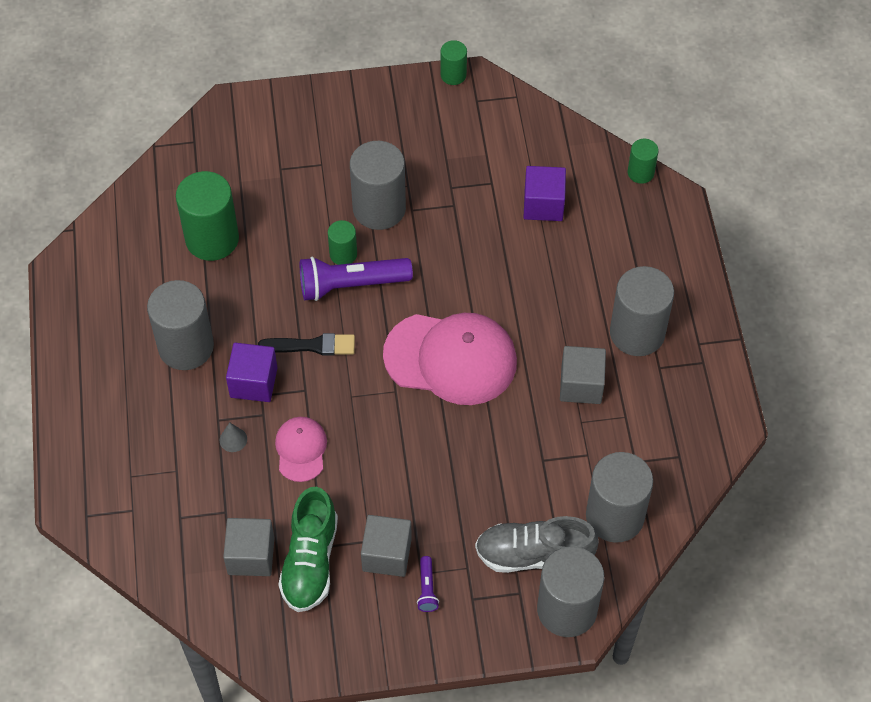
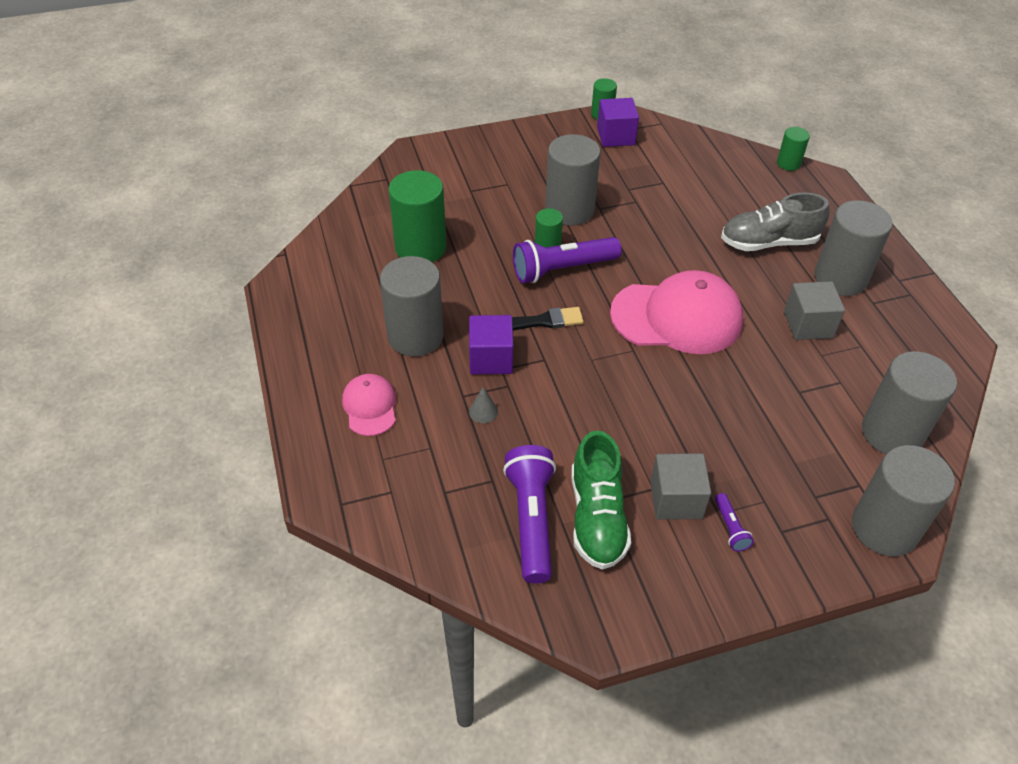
camera: 10 degrees left, 10 degrees down
grey cube [223,518,274,576] -> purple flashlight [503,445,556,584]
pink cap [275,417,327,482] -> pink cap moved to [342,374,396,436]
grey shoe [475,516,599,573] -> grey shoe moved to [721,193,829,251]
purple cube [523,166,566,221] -> purple cube moved to [597,98,639,147]

